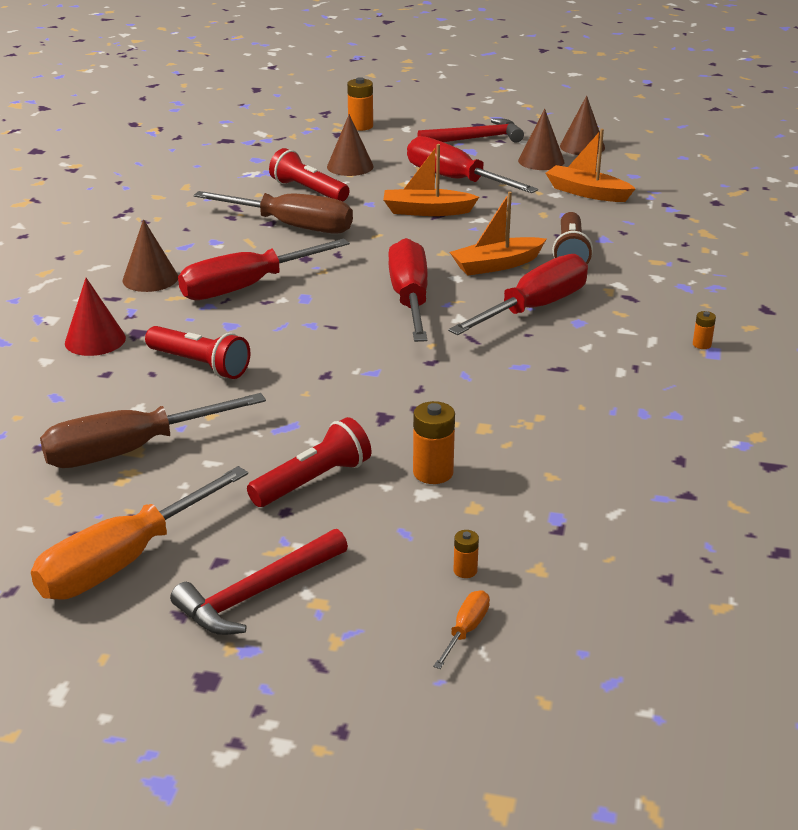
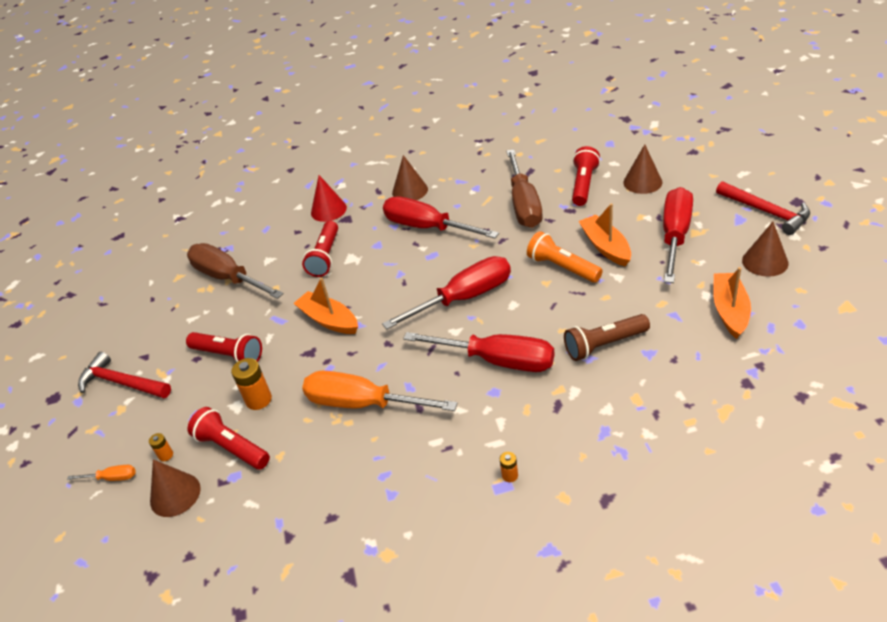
camera: 70 degrees right, 10 degrees up
orange screwdriver [31,466,248,600] -> orange screwdriver moved to [302,370,457,411]
orange battery [347,77,373,131] -> none
orange boat [450,192,546,276] -> orange boat moved to [294,278,358,334]
brown cone [560,96,605,155] -> brown cone moved to [150,459,201,517]
none -> red flashlight [188,407,270,470]
none -> orange flashlight [527,231,603,283]

